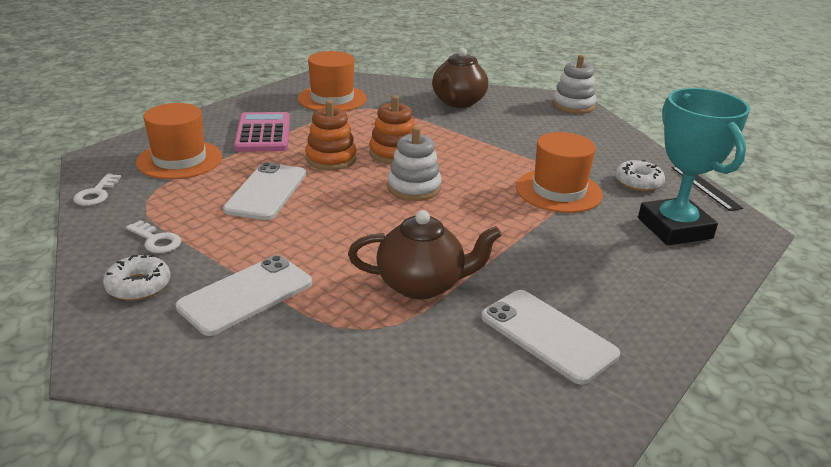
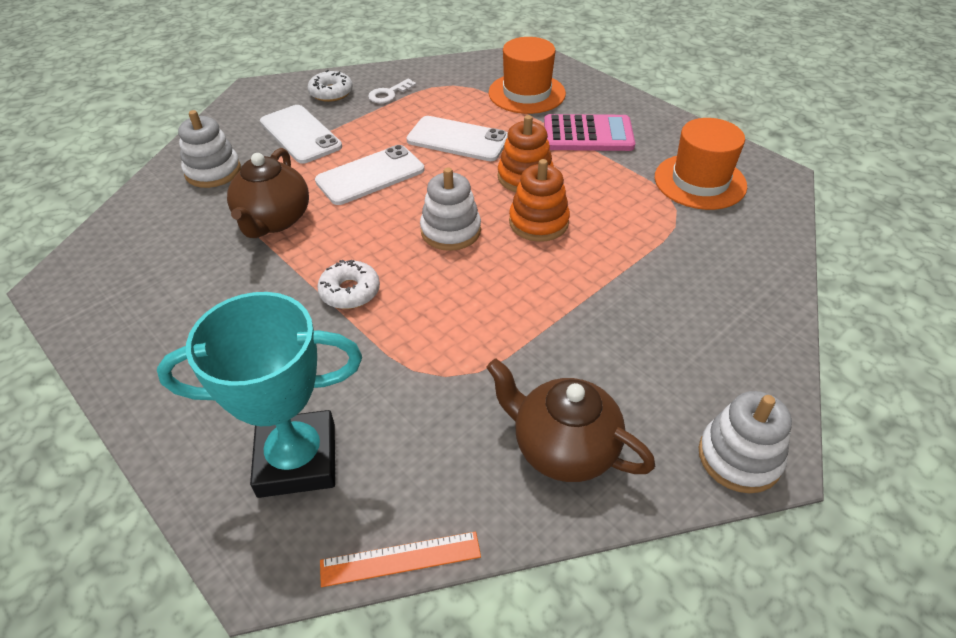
camera: 100 degrees right, 15 degrees up
white key [73,174,121,206] -> none
brown teapot [432,48,488,108] -> brown teapot moved to [486,359,655,482]
white phone [481,290,620,385] -> white phone moved to [315,145,424,205]
orange hat [516,132,603,213] -> none
white donut [615,160,665,191] -> white donut moved to [317,260,380,309]
black ruler [671,166,743,211] -> orange ruler [320,531,481,587]
none -> white stacking toy [178,110,241,188]

